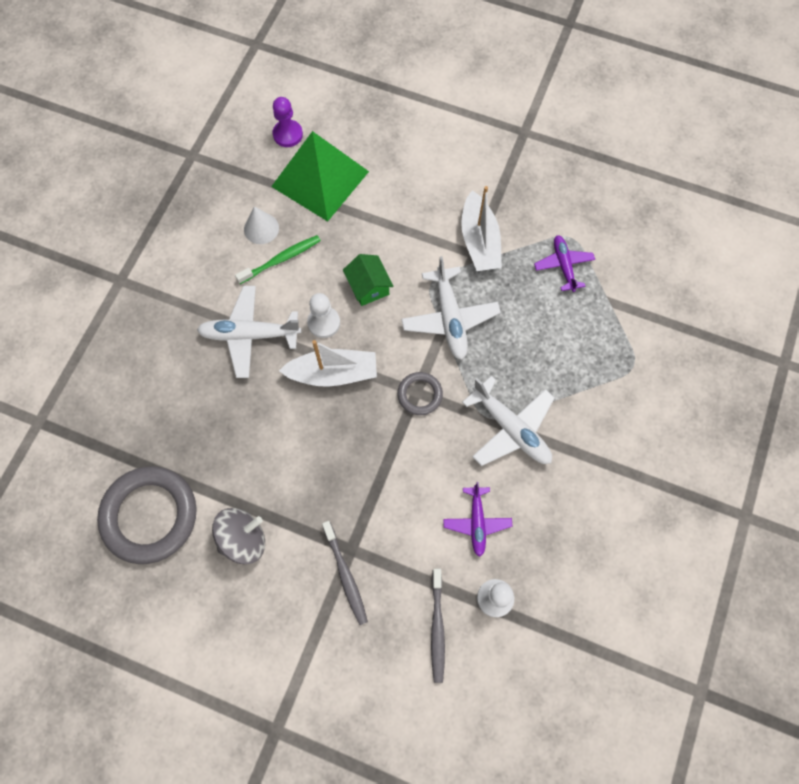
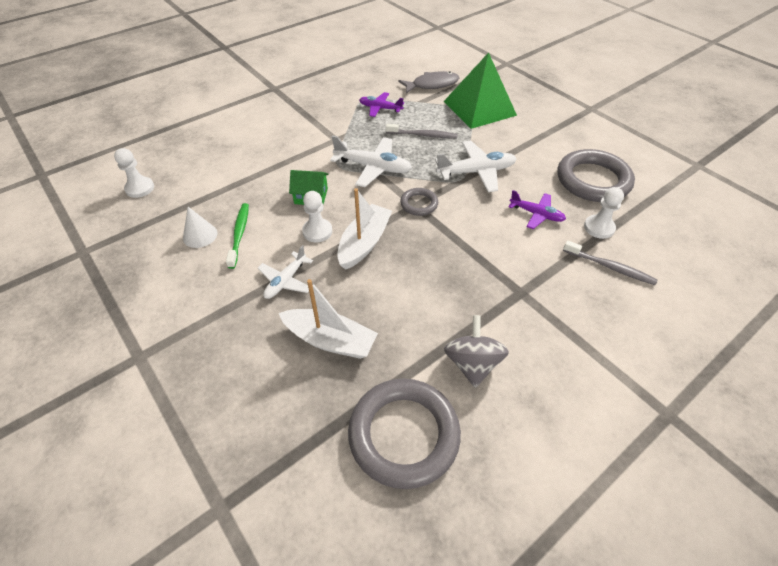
camera: 60 degrees left, 20 degrees down
white plane [197,286,301,378] -> white plane [258,245,313,299], size x0.64
green pyramid [271,131,369,222] -> green pyramid moved to [443,52,517,129]
purple pawn [272,97,303,147] -> white pawn [114,148,154,198]
grey toothbrush [322,521,368,625] -> grey toothbrush moved to [386,124,458,139]
white boat [461,186,502,271] -> white boat moved to [279,279,378,359]
none -> grey fish [399,71,459,93]
none -> grey ring [558,149,635,202]

